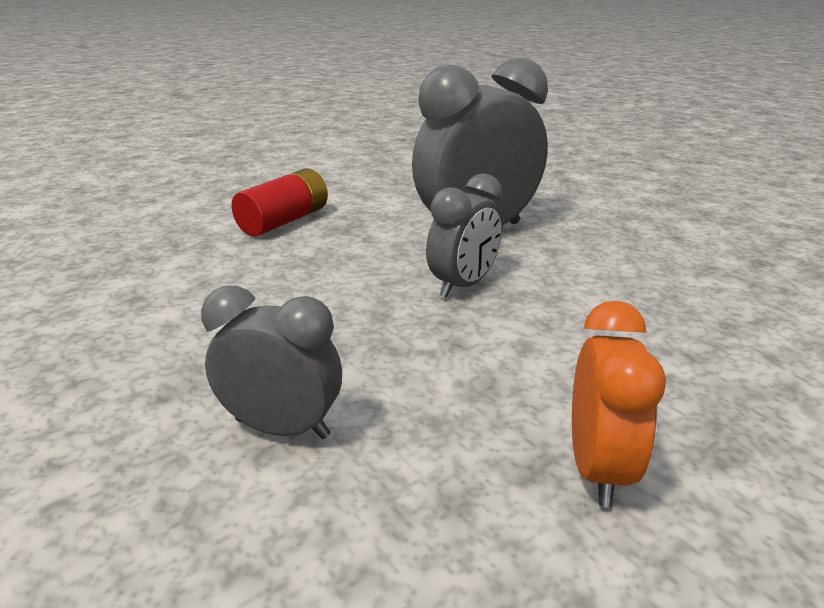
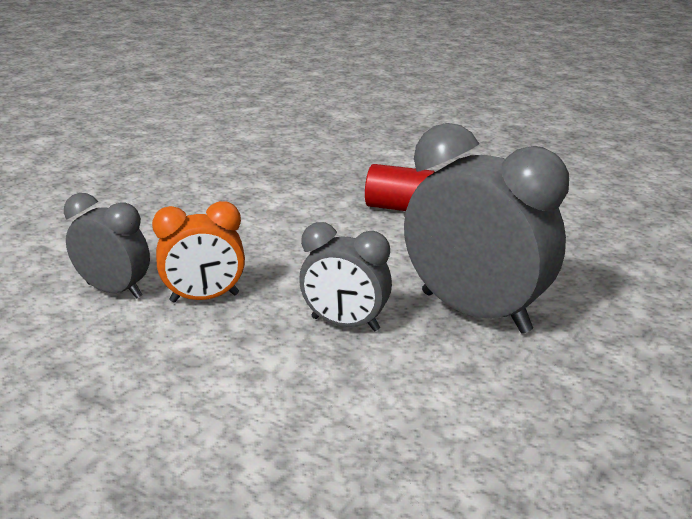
camera: 70 degrees right, 0 degrees up
grey clock [201,286,342,439] -> grey clock turned 60 degrees counterclockwise [64,193,150,299]
orange clock [572,300,666,508] -> orange clock moved to [152,201,245,303]

